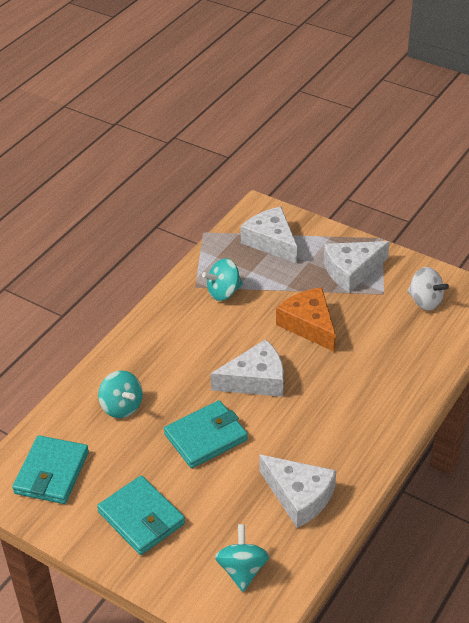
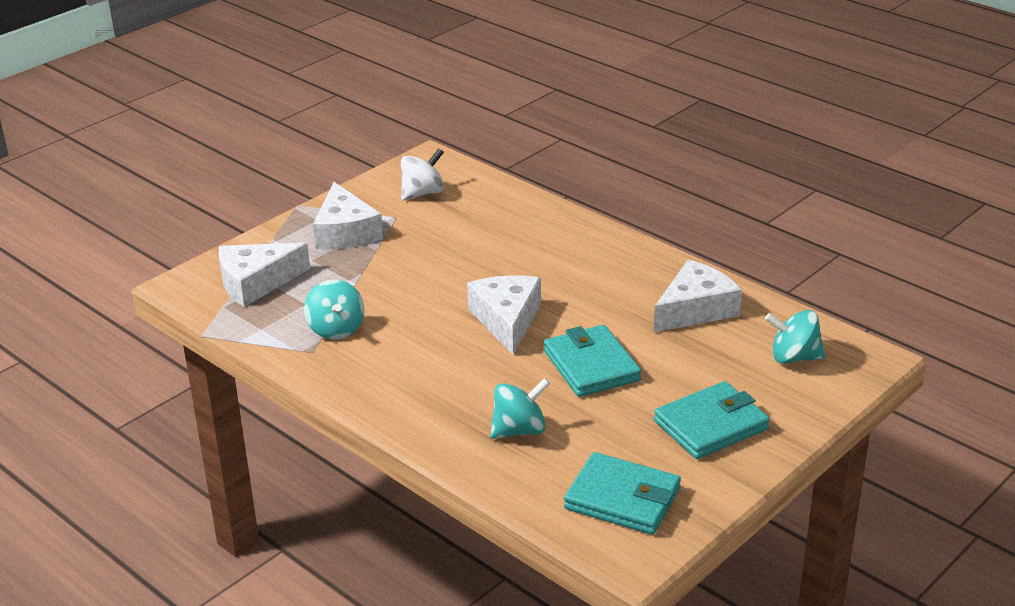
camera: 80 degrees left, 10 degrees down
orange cheese [276,287,336,352] -> none

